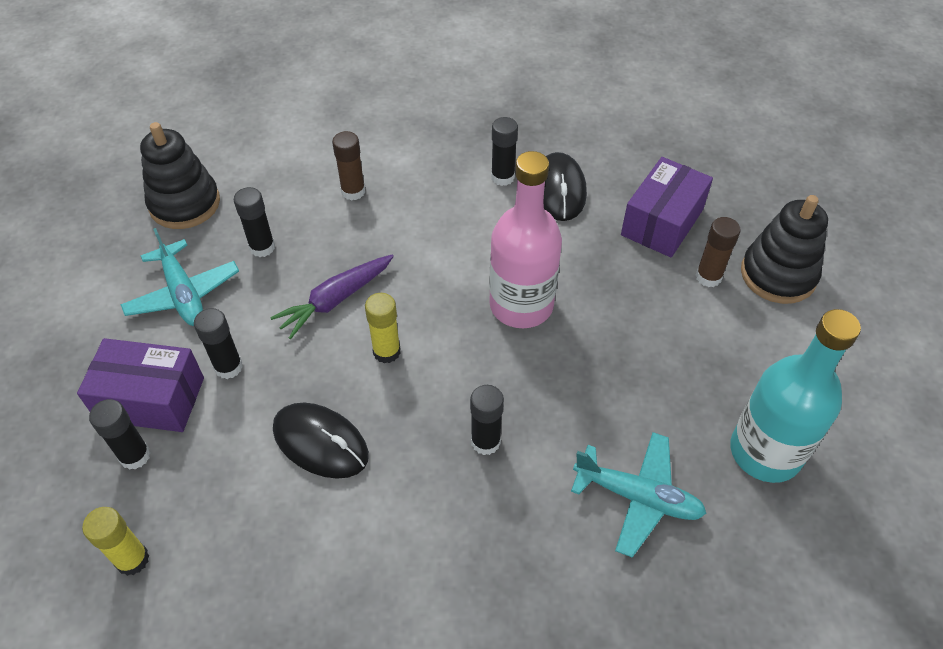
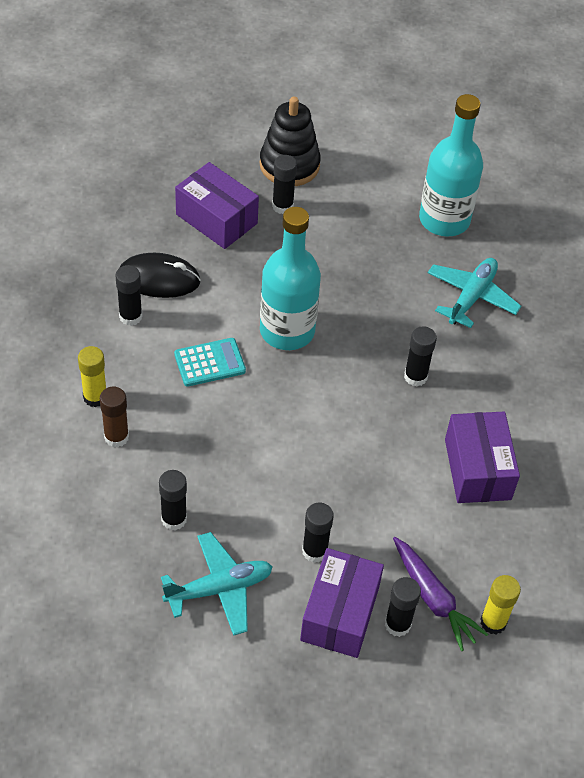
camera: 85 degrees left, 0 degrees up
black stacking toy [140,122,220,229] -> none
purple carrot [270,254,394,339] -> purple carrot moved to [393,537,488,651]
black mouse [273,403,369,479] -> none
yellow glue stick [365,293,401,363] -> yellow glue stick moved to [78,346,106,407]
pink bottle [489,151,562,328] -> turquoise bottle [260,207,321,350]
brown glue stick [695,217,741,287] -> black glue stick [272,155,297,214]
none -> turquoise calculator [174,338,246,387]
none -> purple box [445,412,520,503]

